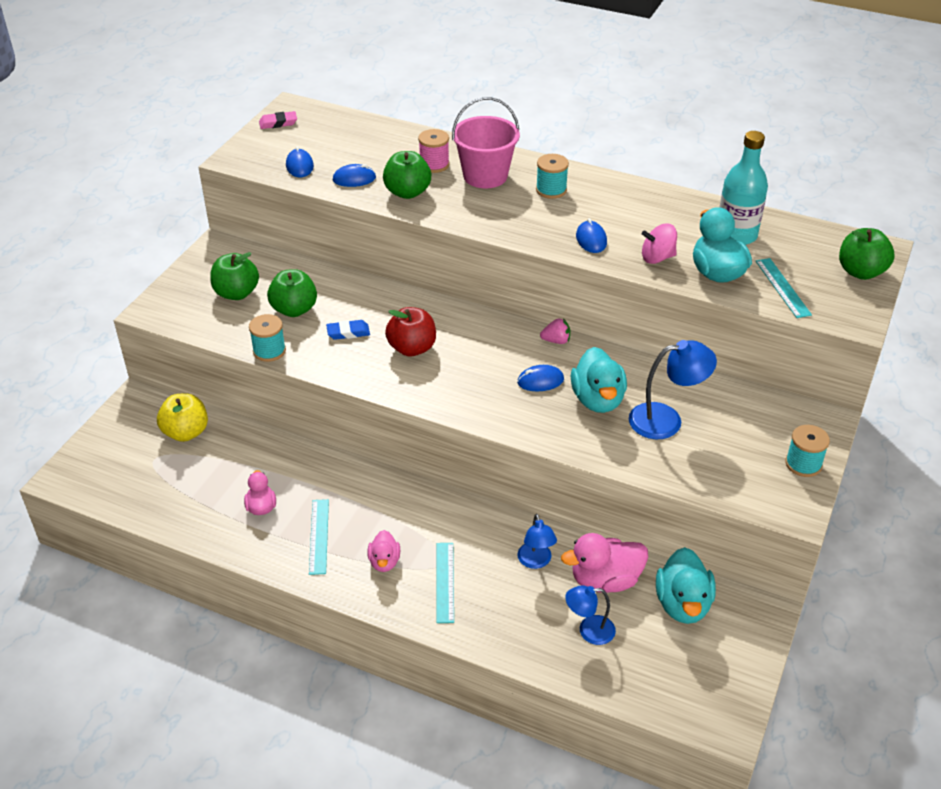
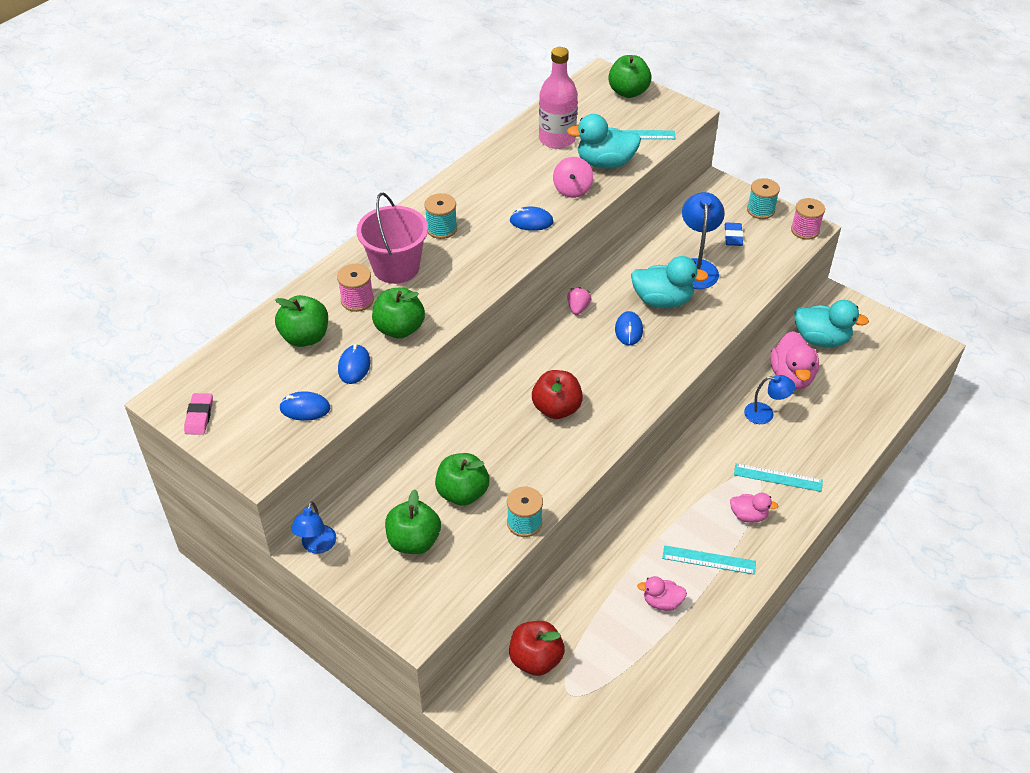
camera: 75 degrees left, 5 degrees up
yellow apple [157,393,208,442] -> red apple [509,621,565,676]
blue eraser [326,320,370,340] -> blue eraser moved to [725,223,743,246]
blue lamp [565,585,616,645] -> blue lamp moved to [291,501,337,554]
turquoise bottle [719,131,768,245] -> pink bottle [539,47,578,149]
none -> green apple [275,295,328,347]
none -> pink spool [791,198,825,240]

